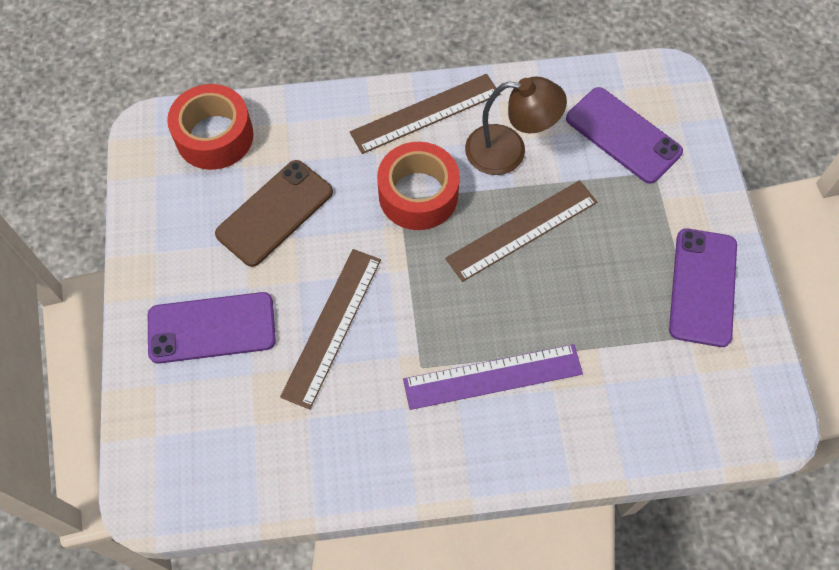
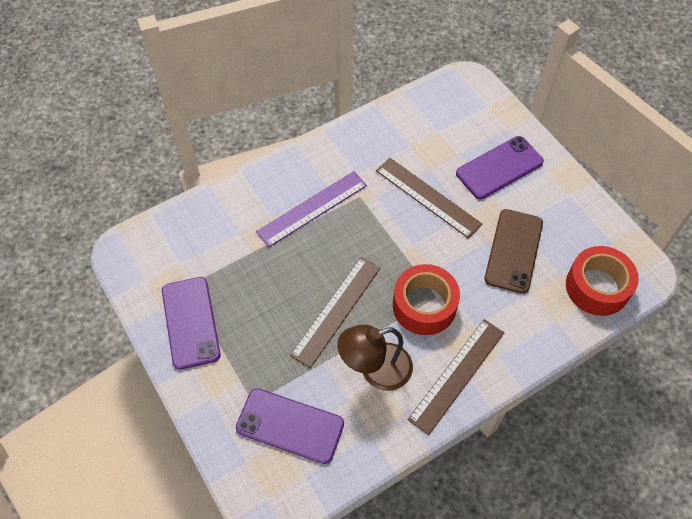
camera: 155 degrees right, 5 degrees down
brown ruler [280,249,381,409] -> brown ruler turned 45 degrees counterclockwise [376,158,482,239]

